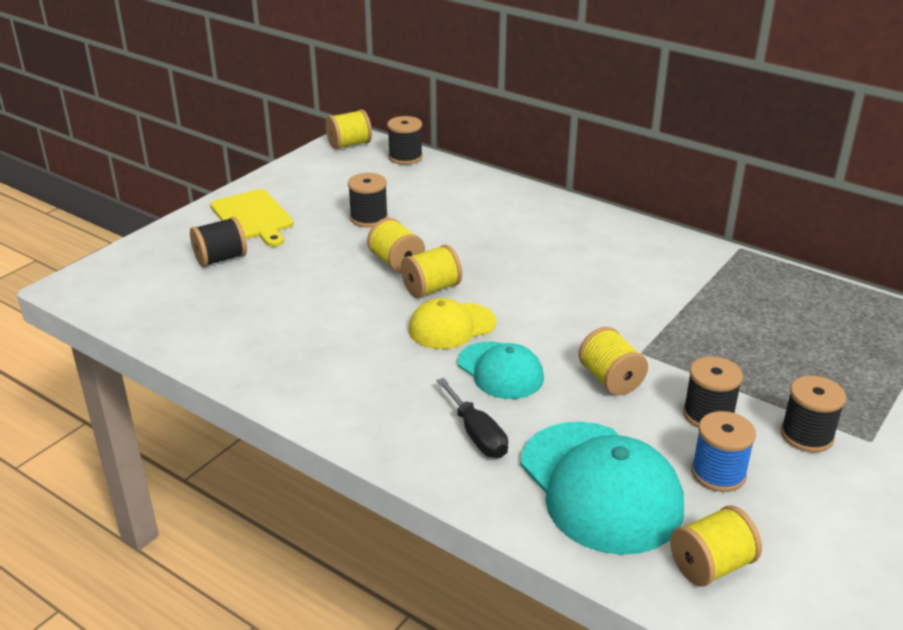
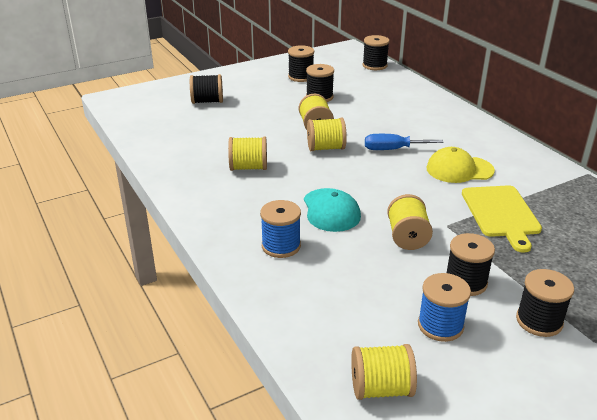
camera: 25 degrees right, 0 degrees up
yellow cutting board [210,189,293,247] -> yellow cutting board moved to [462,185,542,253]
yellow spool [326,109,372,150] -> yellow spool moved to [228,137,267,171]
yellow cap [409,298,496,349] -> yellow cap moved to [427,147,495,183]
black screwdriver [437,378,508,458] -> blue spool [260,200,301,258]
turquoise cap [521,422,684,555] -> none
none -> black spool [288,45,314,82]
none -> blue screwdriver [365,134,444,150]

